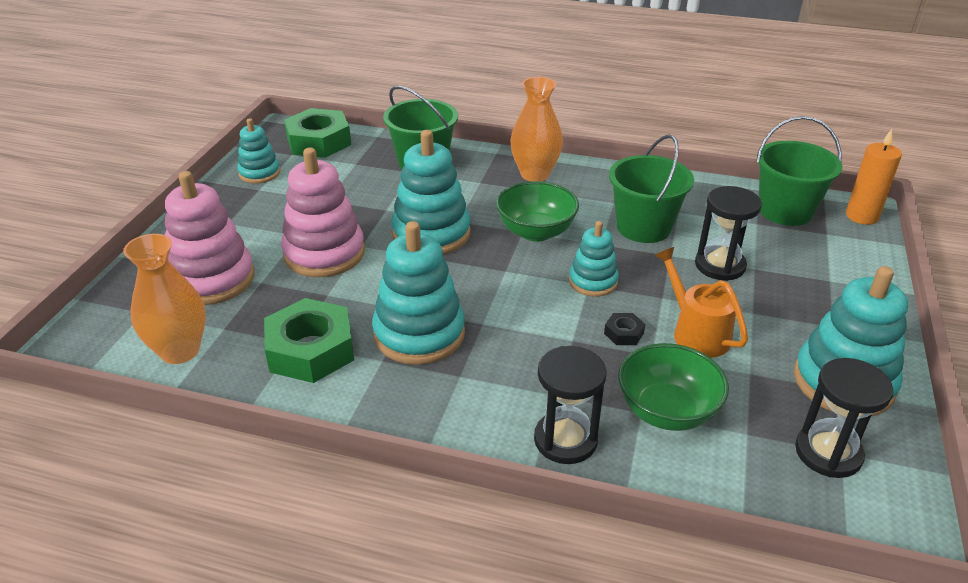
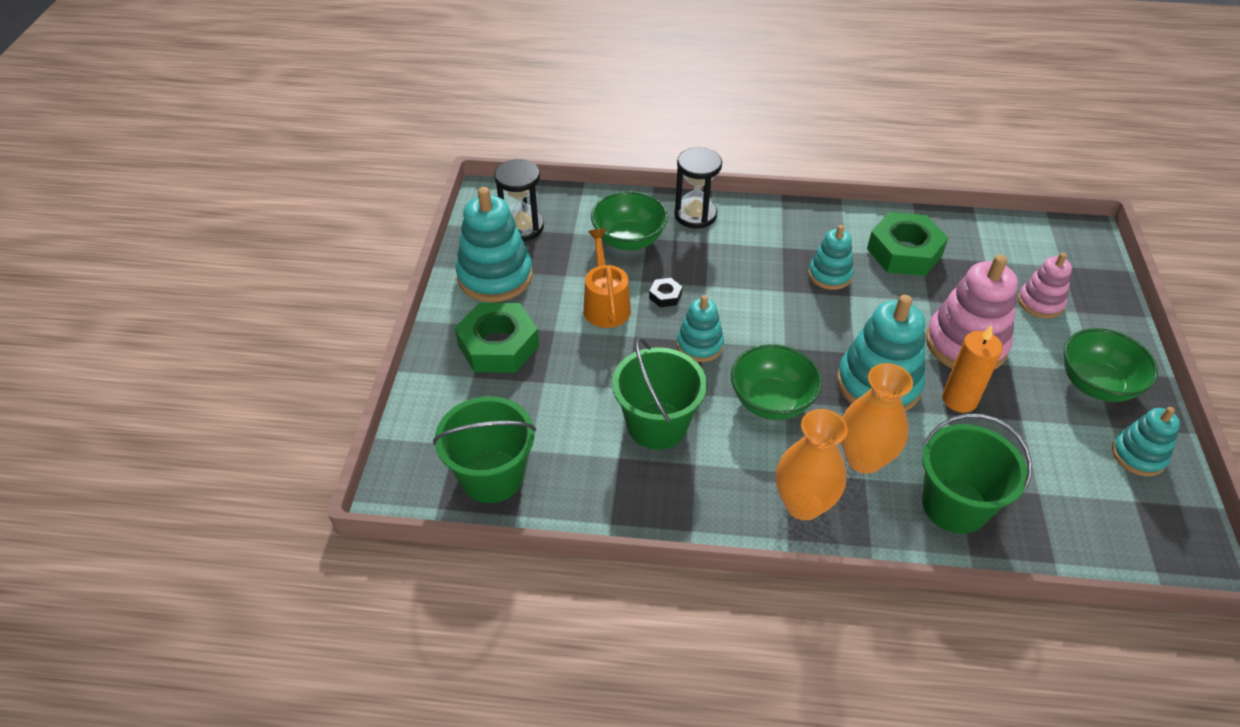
camera: 170 degrees right, 10 degrees up
orange vase [123,234,206,364] -> orange vase moved to [841,363,913,474]
pink stacking toy [165,171,255,305] -> pink stacking toy [1018,253,1072,319], size x0.58
green nut [284,108,351,158] -> green nut moved to [455,302,539,373]
turquoise stacking toy [372,221,465,365] -> turquoise stacking toy [808,225,854,290], size x0.58
orange watering can [654,247,748,358] -> orange watering can turned 150 degrees counterclockwise [583,229,631,328]
black hourglass [695,186,762,281] -> none
orange candle [846,129,902,225] -> orange candle moved to [942,325,1003,413]
none -> green bowl [1064,328,1158,402]

